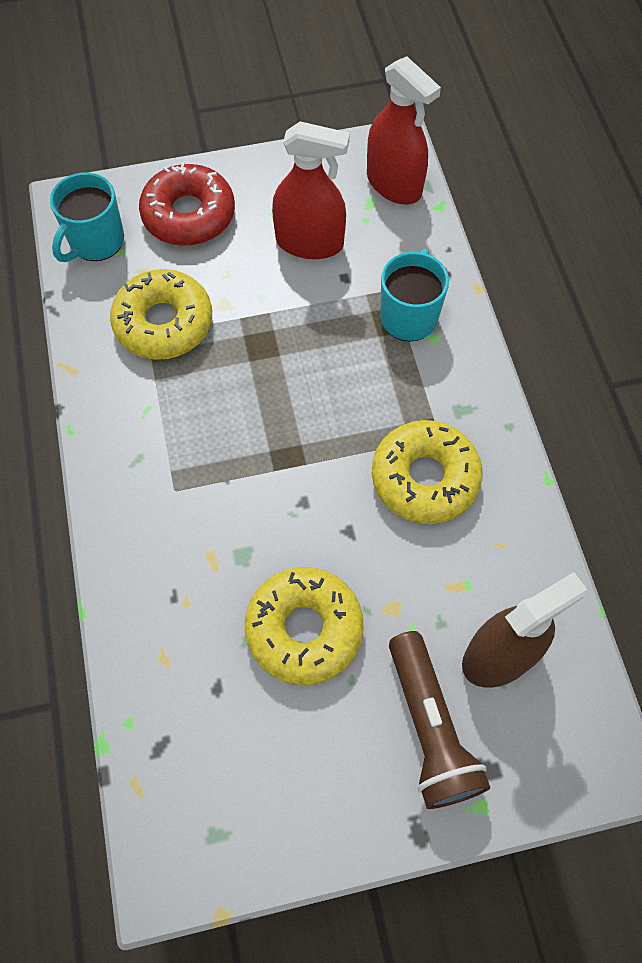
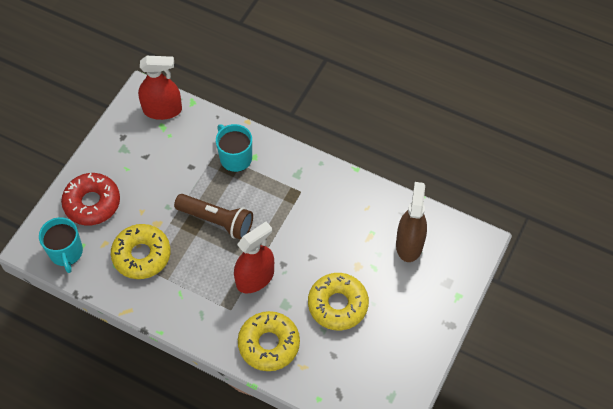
camera: 50 degrees left, 5 degrees down
red spray bottle [272,121,350,259] -> red spray bottle moved to [234,222,274,294]
yellow donut [372,420,483,524] -> yellow donut moved to [238,311,300,371]
brown flashlight [389,631,490,809] -> brown flashlight moved to [174,194,253,240]

